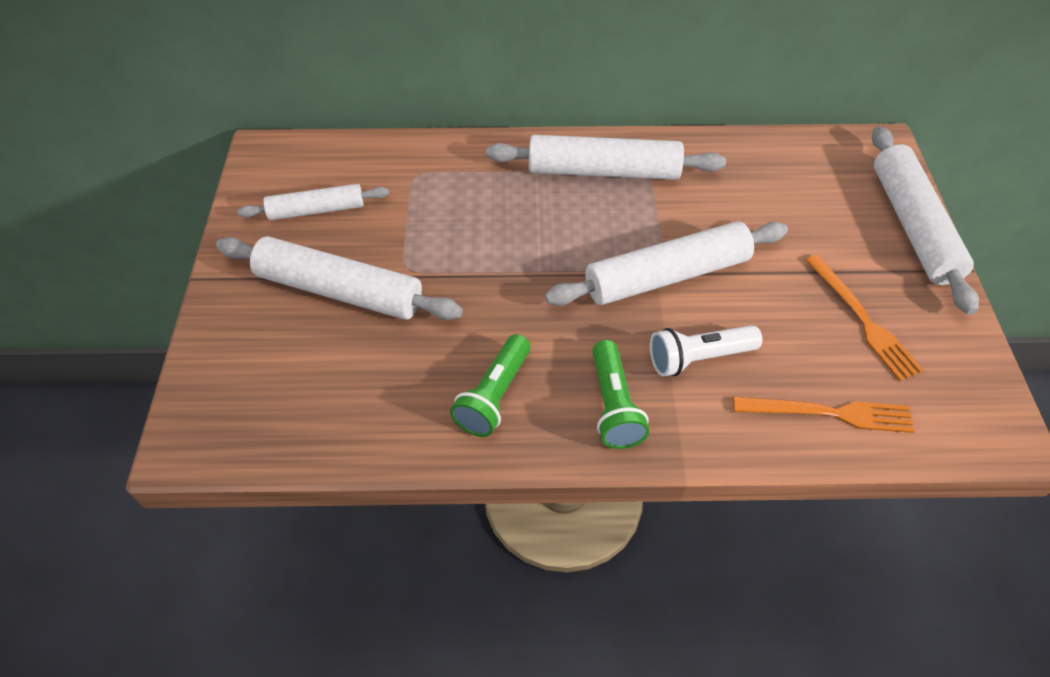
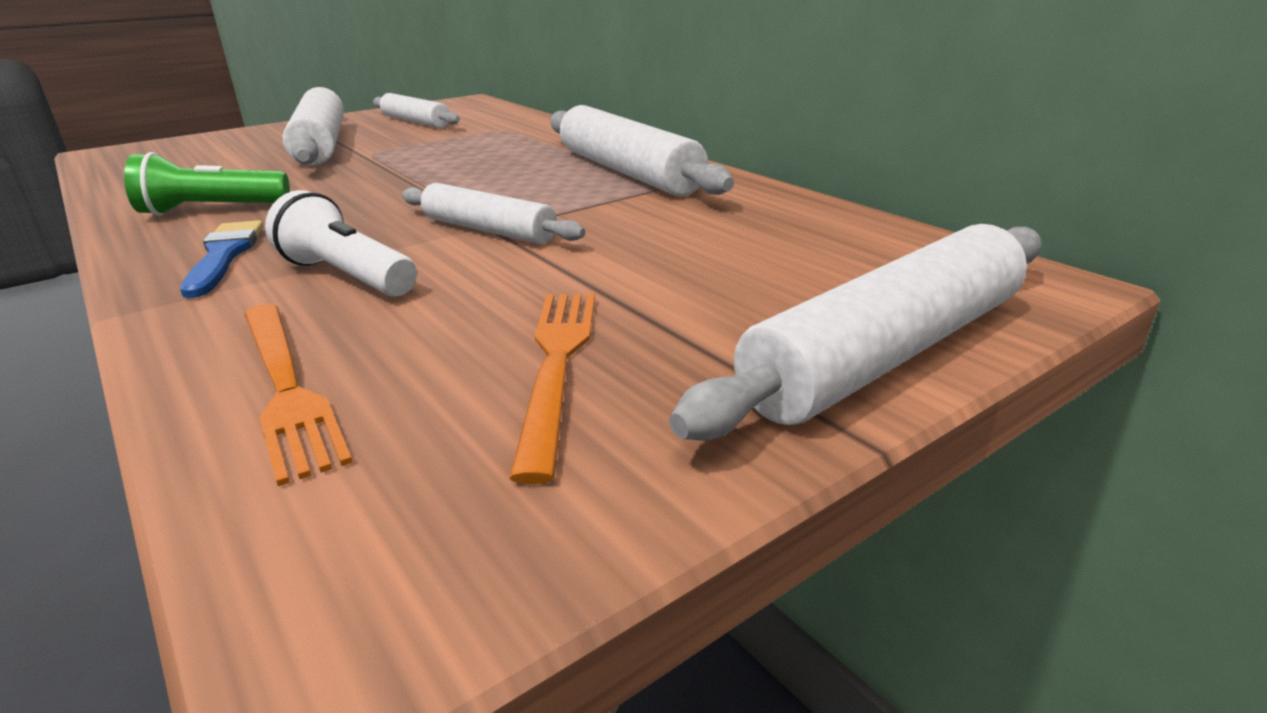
camera: 55 degrees right, 25 degrees down
white rolling pin [545,221,788,306] -> white rolling pin [402,183,585,244], size x0.60
green flashlight [592,340,649,449] -> blue brush [180,220,263,298]
orange fork [805,255,924,381] -> orange fork turned 150 degrees clockwise [509,294,595,484]

